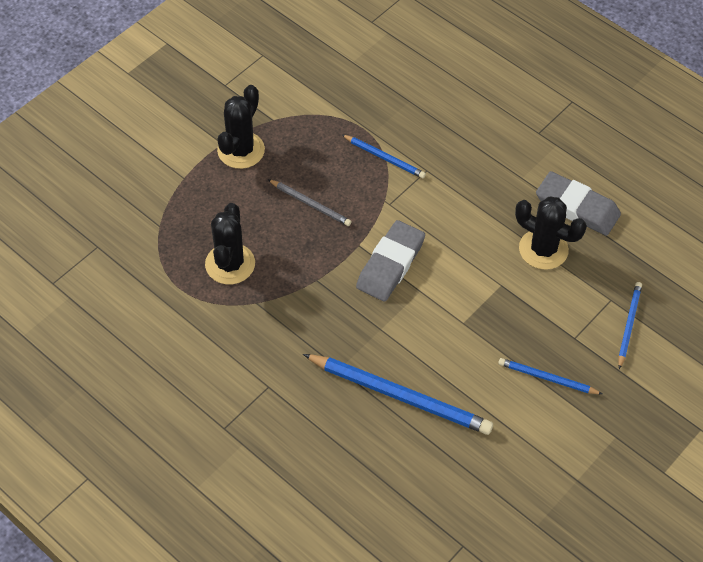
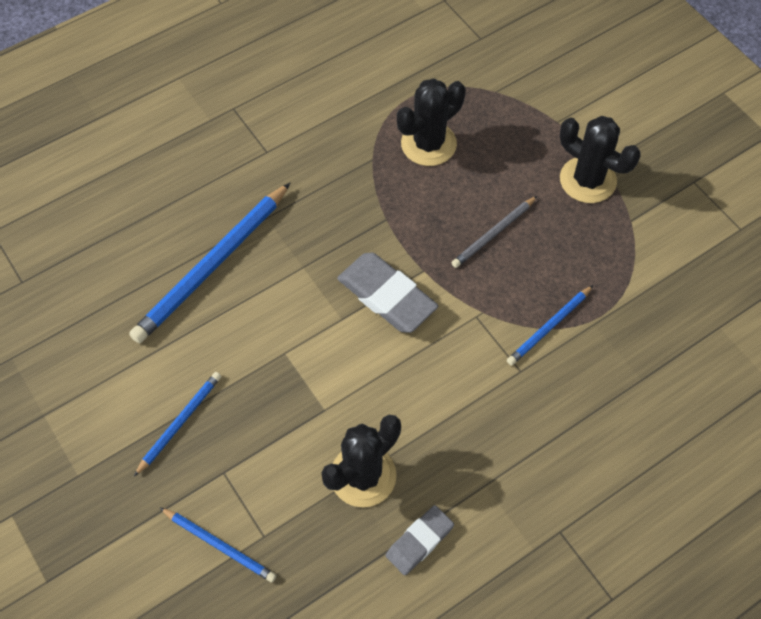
camera: 105 degrees right, 5 degrees up
black cactus [205,203,255,284] -> black cactus turned 60 degrees counterclockwise [397,78,466,166]
grey eraser [536,171,621,236] -> grey eraser [386,505,454,575], size x0.61

